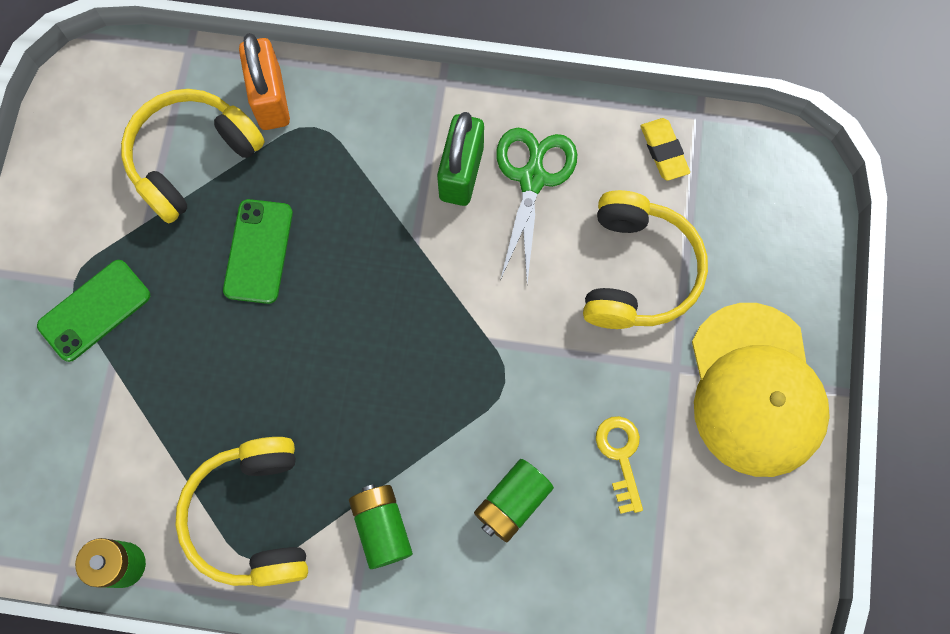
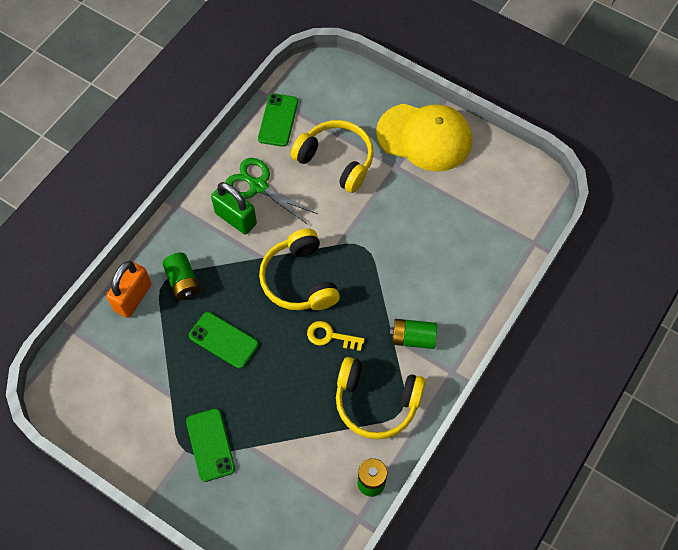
camera: 65 degrees left, 10 degrees down
yellow headphones [121,89,265,223] -> yellow headphones moved to [259,228,340,310]
orange padlock [239,33,290,130] -> orange padlock turned 75 degrees counterclockwise [106,261,151,318]
green battery [474,459,554,542] -> green battery moved to [162,253,200,300]
yellow key [596,416,643,514] -> yellow key moved to [307,321,365,351]
yellow eraser [641,118,690,181] -> green phone [258,93,298,147]

